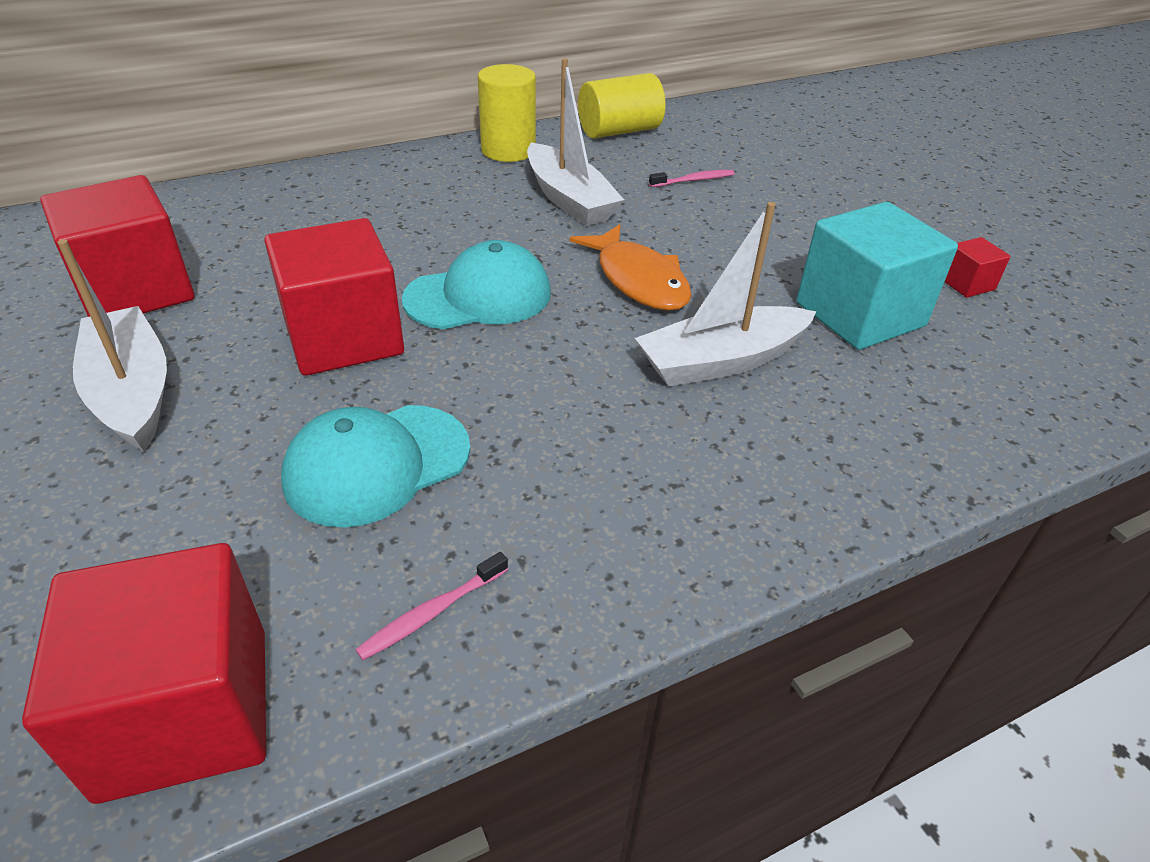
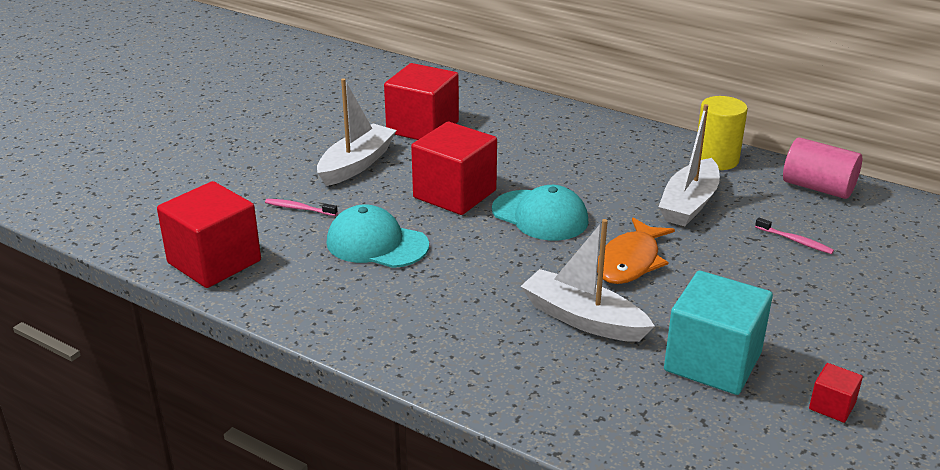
camera: 60 degrees right, 10 degrees down
pink toothbrush [355,552,508,660] -> pink toothbrush moved to [265,199,337,216]
yellow cylinder [578,73,665,139] -> pink cylinder [783,137,862,199]

